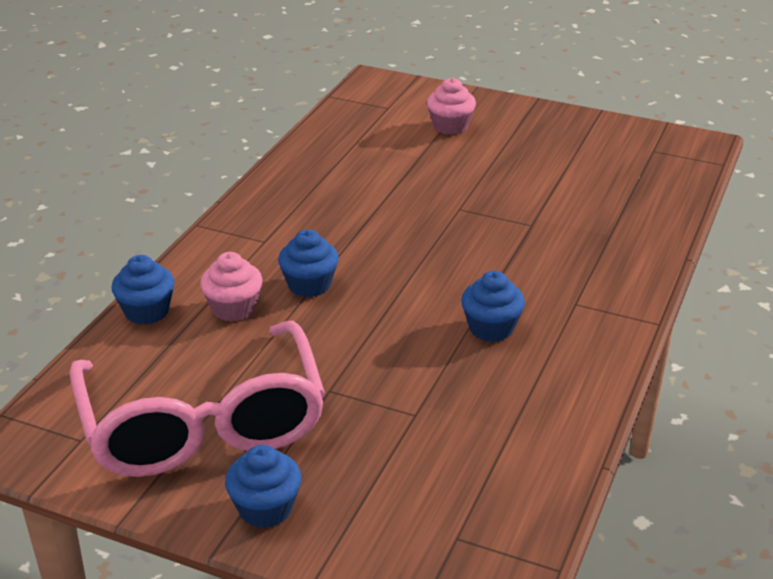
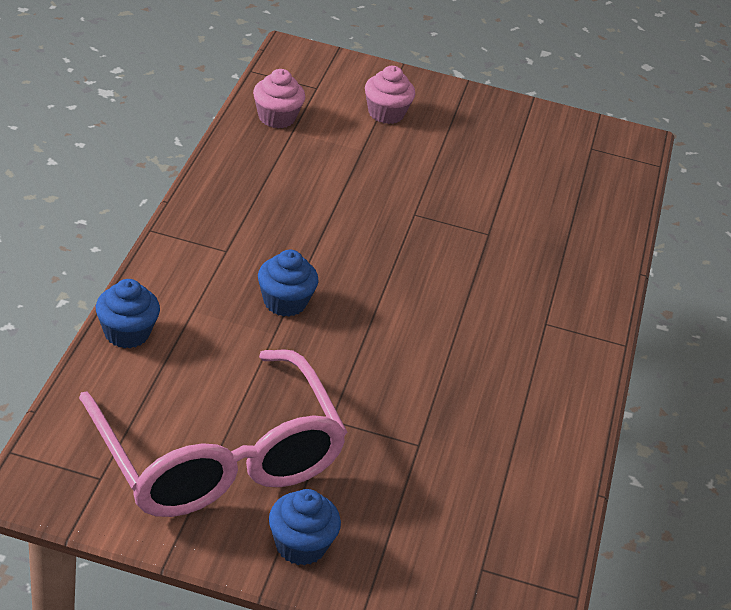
camera: 15 degrees left, 5 degrees up
pink cupcake [200,252,263,322] -> pink cupcake moved to [253,69,305,128]
blue cupcake [461,271,525,342] -> none

